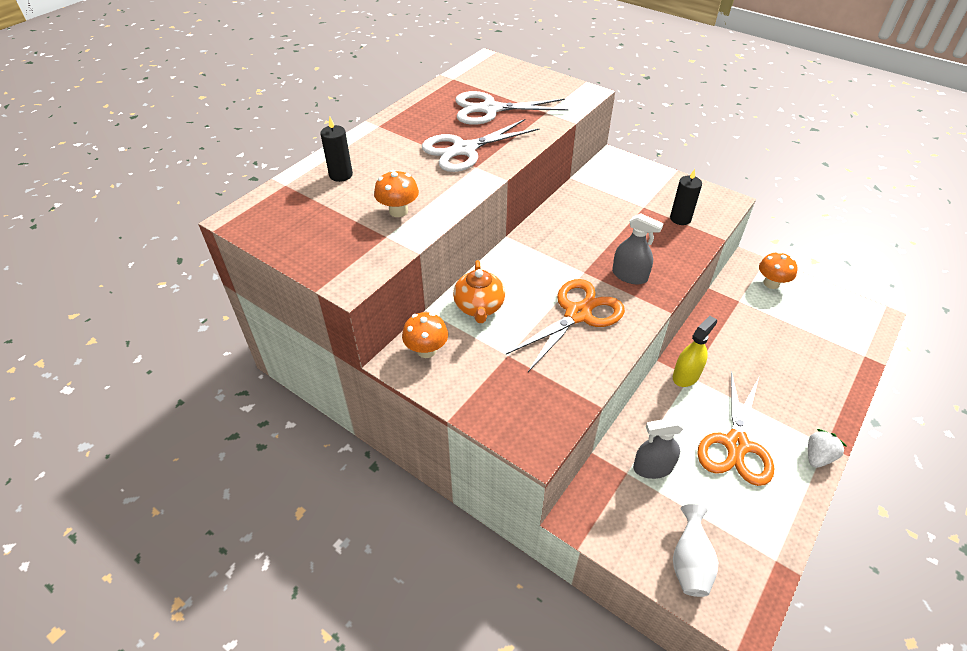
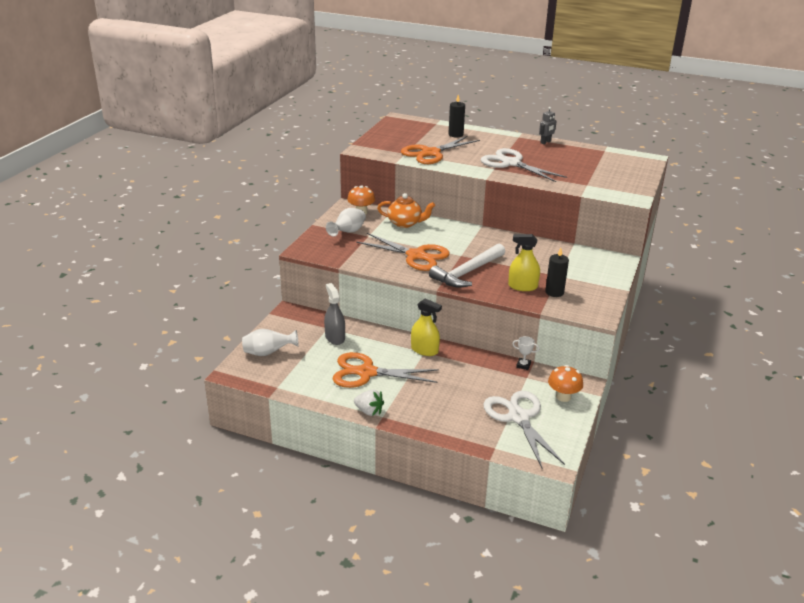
camera: 75 degrees right, 15 degrees down
orange mushroom [374,170,419,217] -> orange scissors [401,136,480,164]
orange teapot [453,260,505,323] -> orange teapot turned 150 degrees counterclockwise [377,193,435,228]
white scissors [455,91,568,125] -> white scissors moved to [483,391,565,468]
grey spray bottle [612,213,664,284] -> white hammer [429,243,505,288]
none -> white vase [326,208,366,237]
none -> yellow spray bottle [508,234,540,291]
none -> white trophy [512,336,539,370]
none -> grey robot [539,107,557,144]

